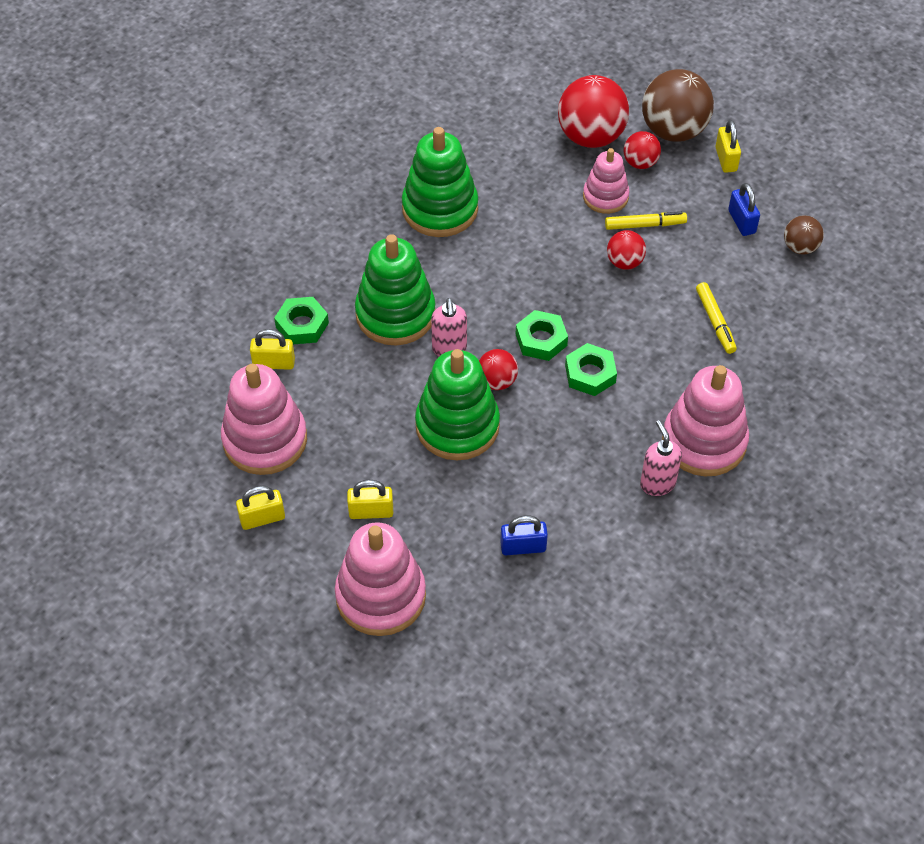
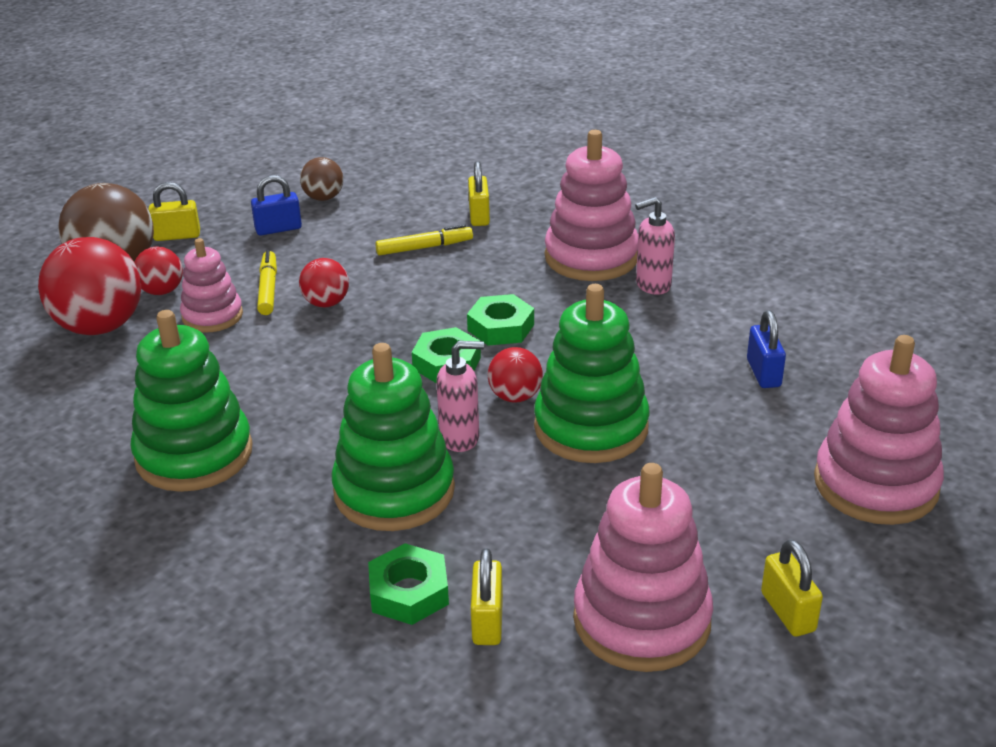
camera: 90 degrees left, 20 degrees down
yellow padlock [347,480,393,519] -> yellow padlock moved to [468,161,490,226]

